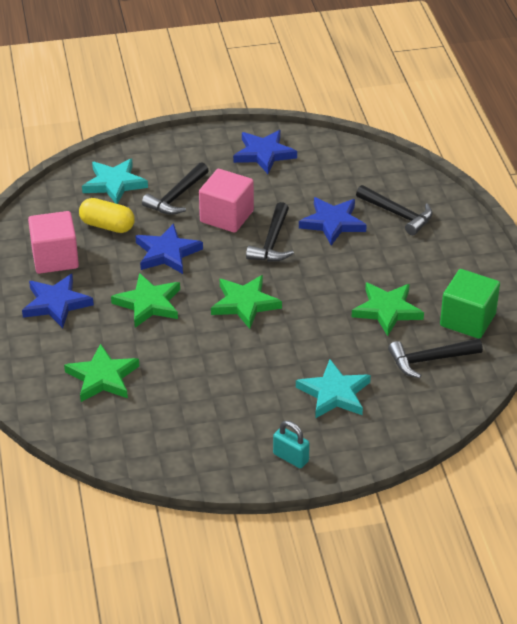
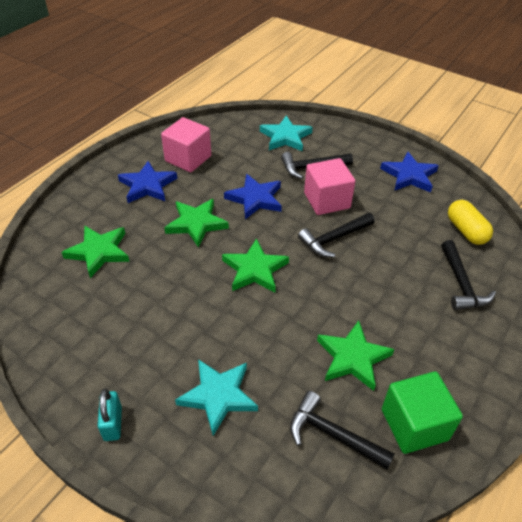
camera: 45 degrees right, 5 degrees up
yellow capsule [79,198,135,233] -> yellow capsule moved to [448,200,493,245]
blue star [299,197,367,245] -> none

